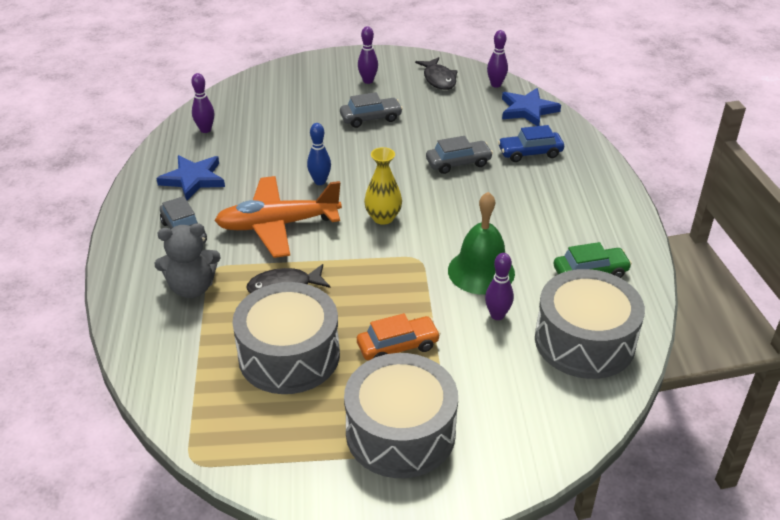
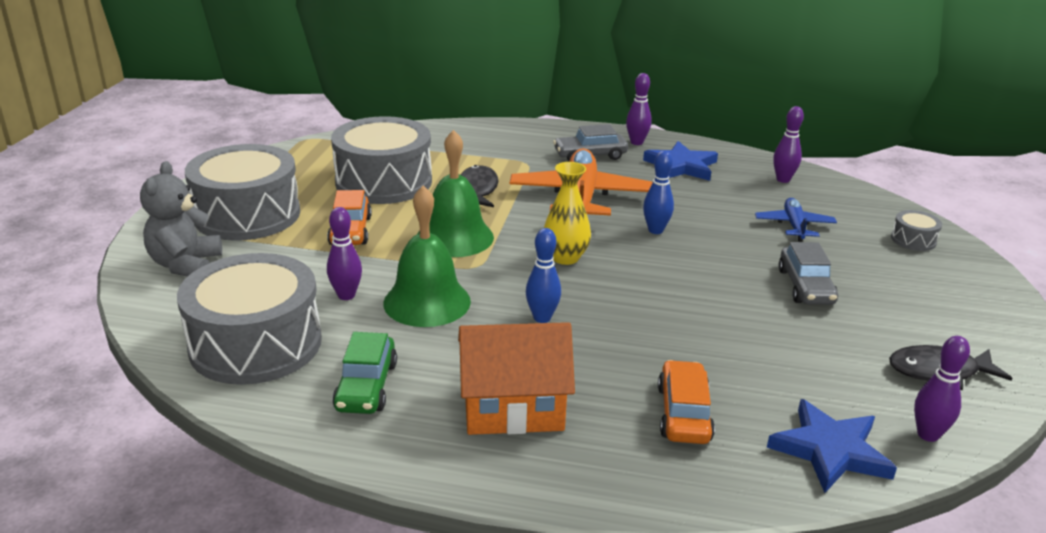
camera: 105 degrees right, 10 degrees down
grey teddy bear [154,223,221,298] -> grey teddy bear moved to [140,161,222,277]
purple bowling pin [358,26,378,84] -> purple bowling pin moved to [626,73,652,145]
grey car [426,136,493,174] -> none
blue car [498,125,564,162] -> orange car [658,360,715,444]
none -> green bell [418,130,494,257]
none -> orange house [458,322,575,435]
none -> blue bowling pin [526,228,561,323]
none -> blue plane [755,198,837,242]
none -> grey drum [891,210,942,251]

